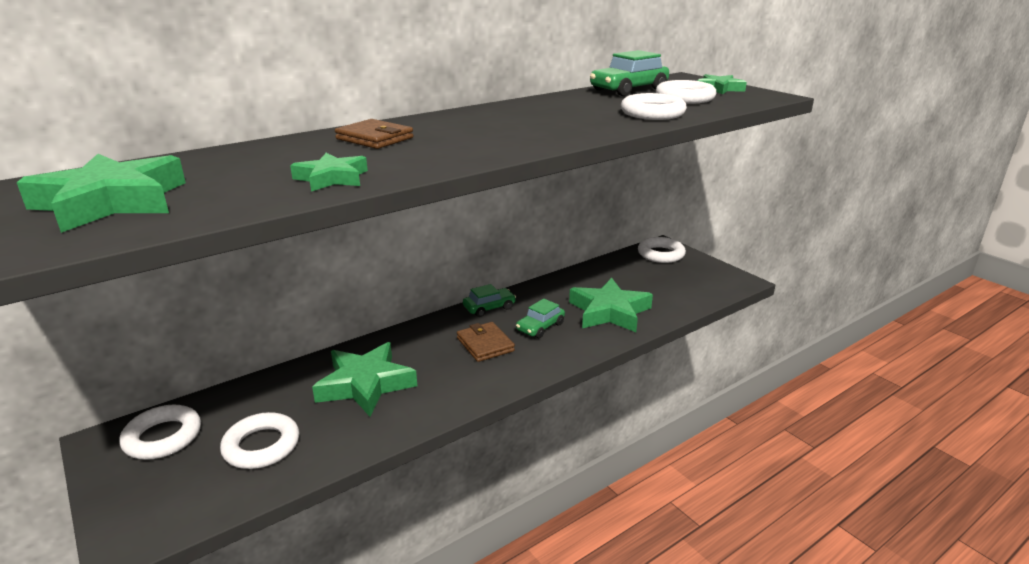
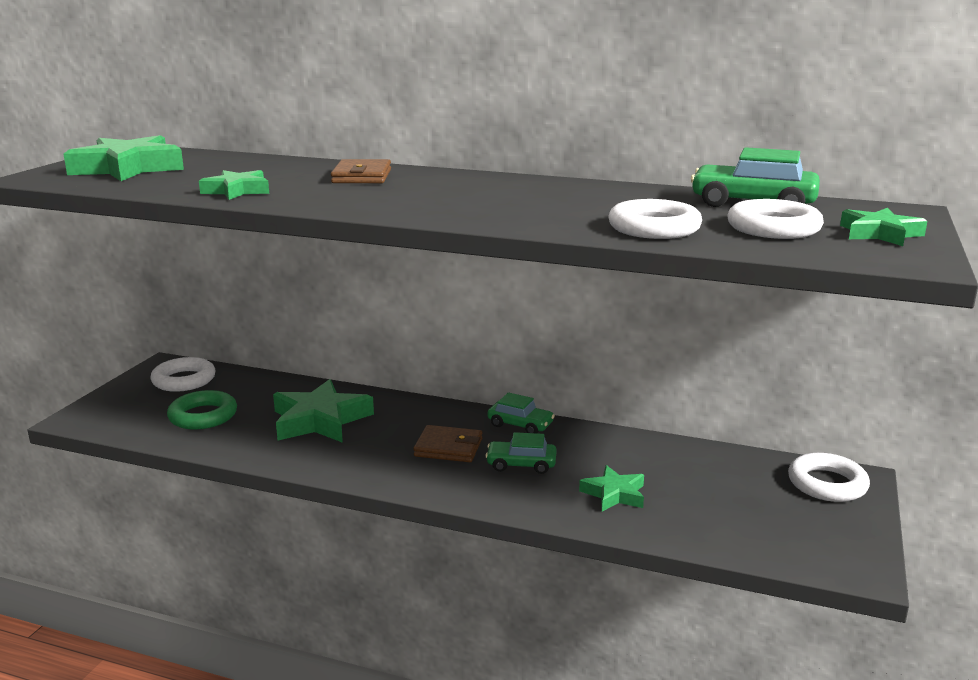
camera: 55 degrees right, 5 degrees down
white ring [220,412,299,469] -> green ring [167,390,237,430]
brown wallet [457,322,515,362] -> brown wallet turned 75 degrees clockwise [413,425,482,462]
green star [569,278,653,332] -> green star [579,465,644,512], size x0.57

